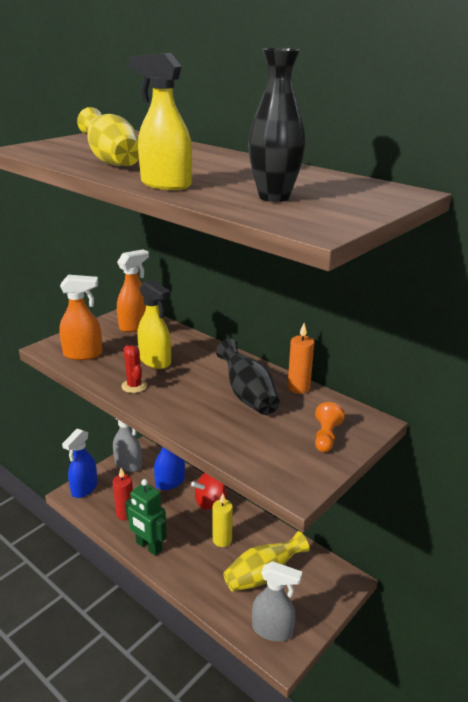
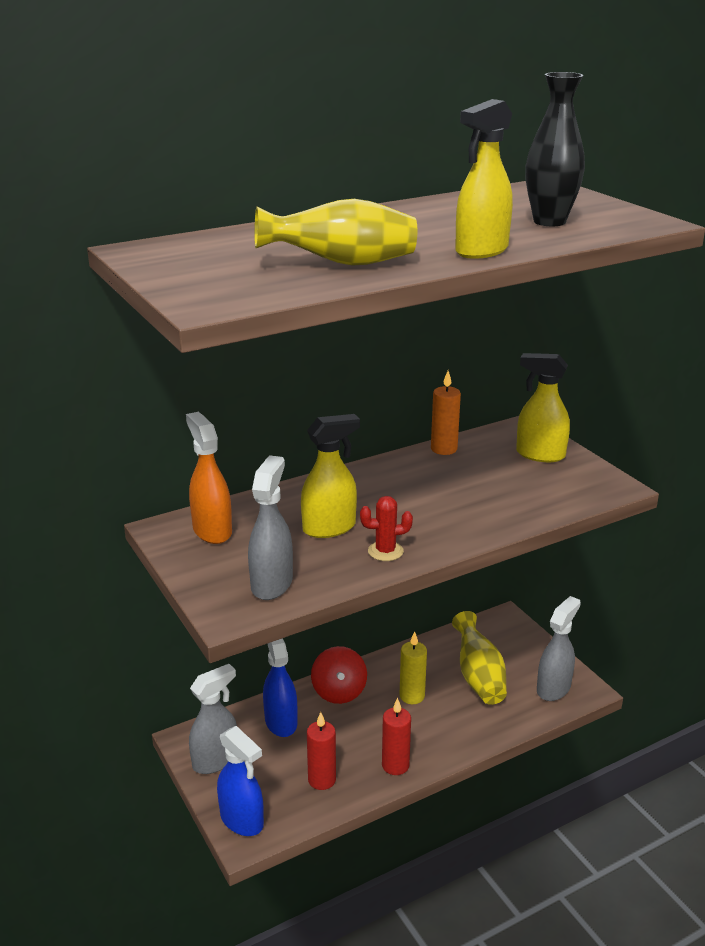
camera: 70 degrees left, 0 degrees up
orange spray bottle [59,275,102,360] -> grey spray bottle [248,455,293,600]
green robot [125,479,167,556] -> red candle [382,698,411,775]
black vase [216,339,280,415] -> none
orange pawn [315,402,345,452] -> yellow spray bottle [516,353,570,462]

